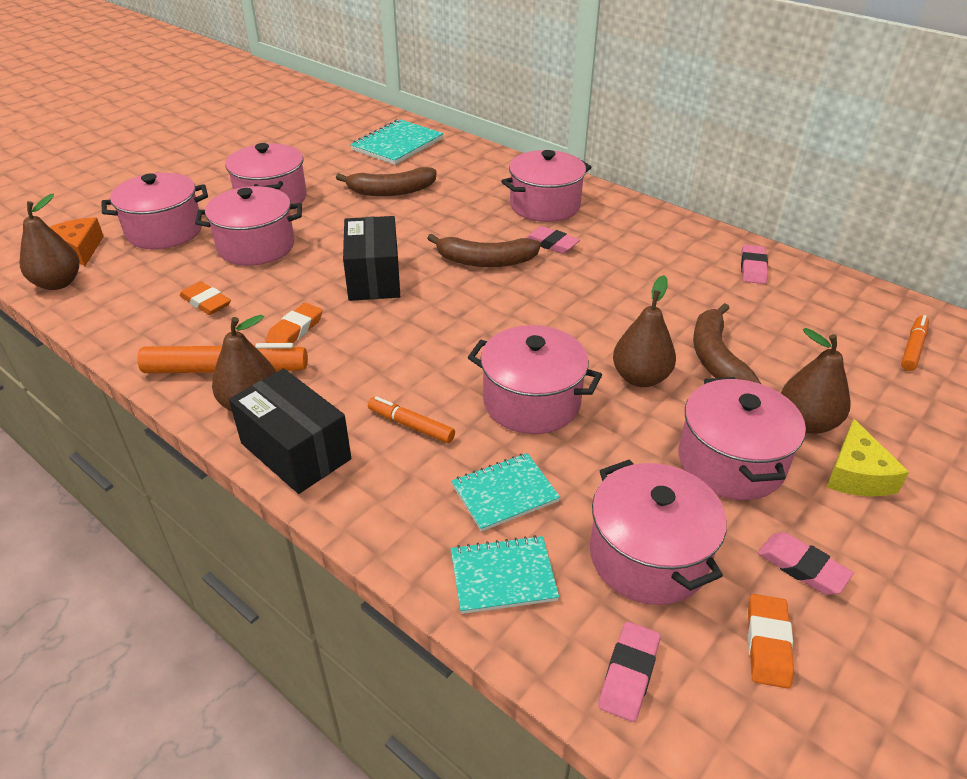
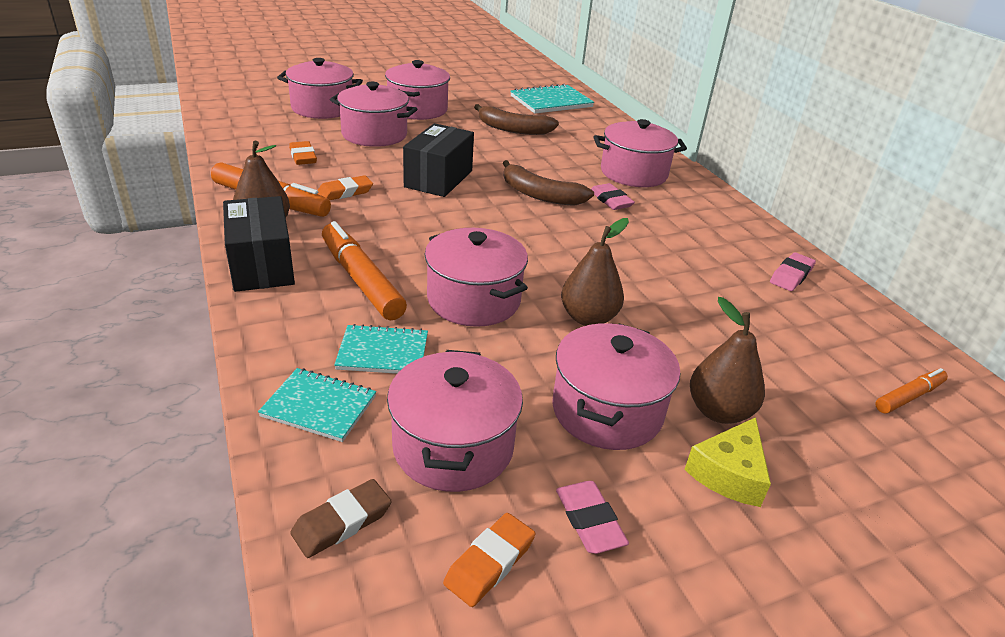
camera: 25 degrees right, 5 degrees down
brown pear [20,194,79,290] -> none
orange cheese [50,218,104,266] -> none
orange marker [368,396,455,443] -> orange marker [322,221,407,320], size x1.81
pink eraser [598,621,661,722] -> brown eraser [290,479,392,558]
brown banana [693,303,761,384] -> none

